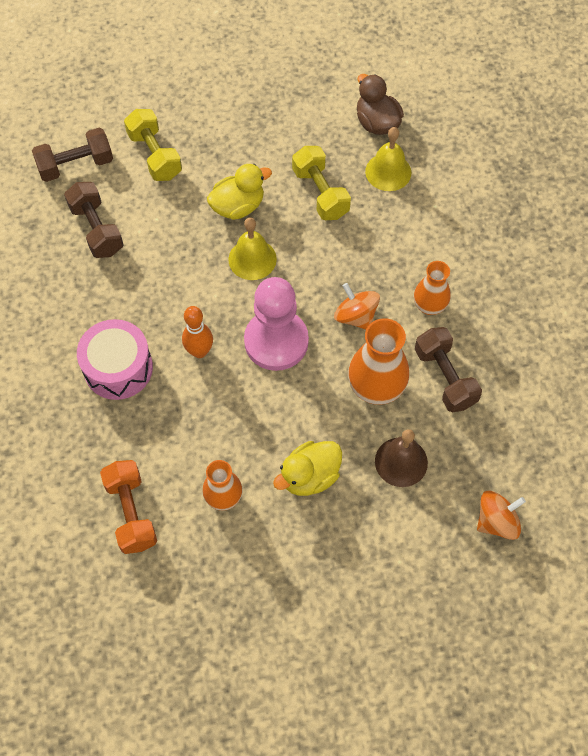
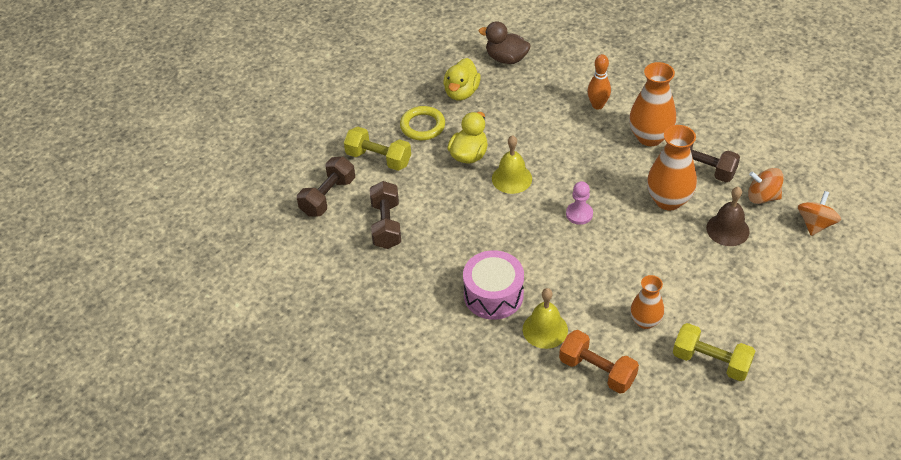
camera: 35 degrees left, 15 degrees down
brown dumbbell [64,182,124,258] -> brown dumbbell turned 60 degrees clockwise [370,181,401,249]
orange bowling pin [182,306,213,358] -> orange bowling pin moved to [587,54,611,110]
pink pawn [244,277,309,371] -> pink pawn [566,181,593,225], size x0.50
yellow duck [273,441,342,496] -> yellow duck moved to [443,58,481,101]
yellow dumbbell [292,146,351,220] -> yellow dumbbell moved to [673,323,755,381]
orange spinning top [334,283,380,330] -> orange spinning top moved to [748,168,784,204]
yellow bell [365,127,411,191] -> yellow bell moved to [523,288,568,349]
orange vase [414,261,451,315] -> orange vase [629,62,676,146], size x1.59
none -> yellow ring [400,106,445,140]

